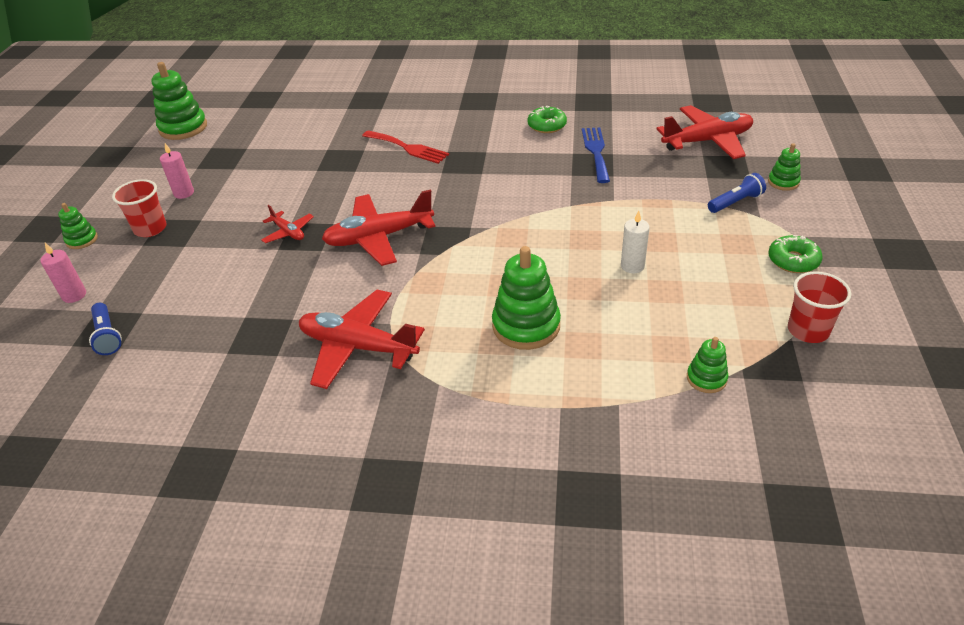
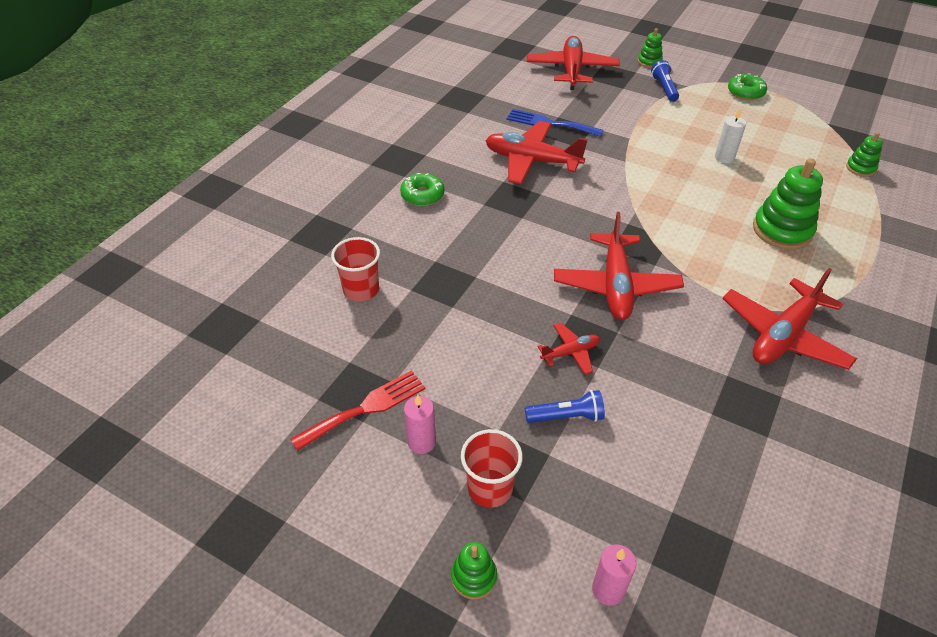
camera: 70 degrees left, 5 degrees up
blue flashlight [89,303,122,355] -> blue flashlight moved to [525,390,605,423]
green stacking toy [151,62,207,140] -> none
red fork [362,130,449,164] -> red fork moved to [291,370,426,451]
green donut [527,106,567,133] -> green donut moved to [400,173,445,206]
red cup [788,271,851,343] -> red cup moved to [331,237,380,301]
none -> red plane [485,121,588,185]

